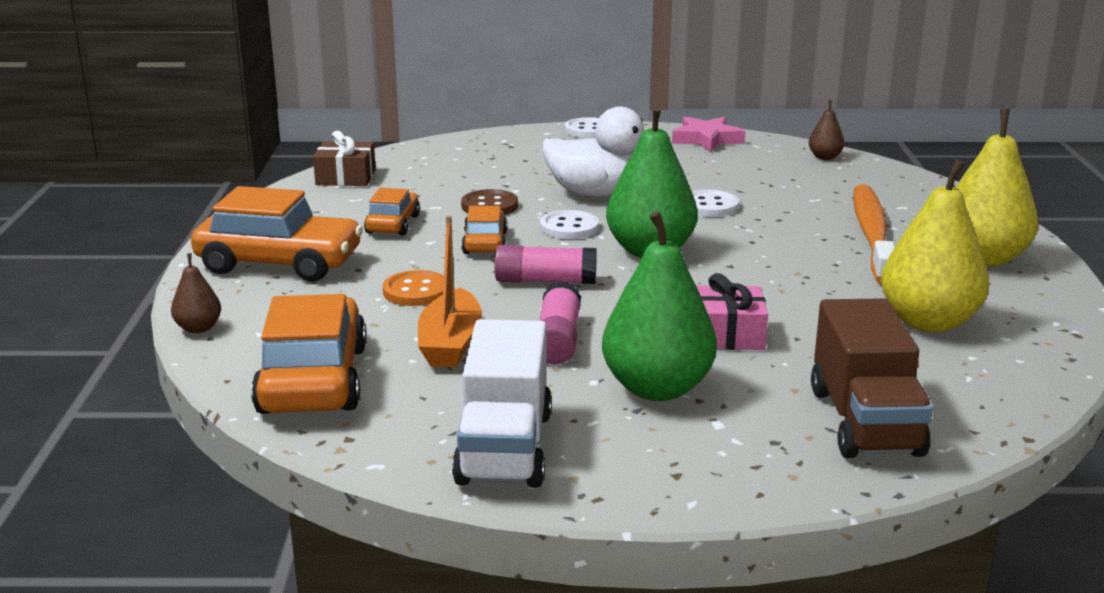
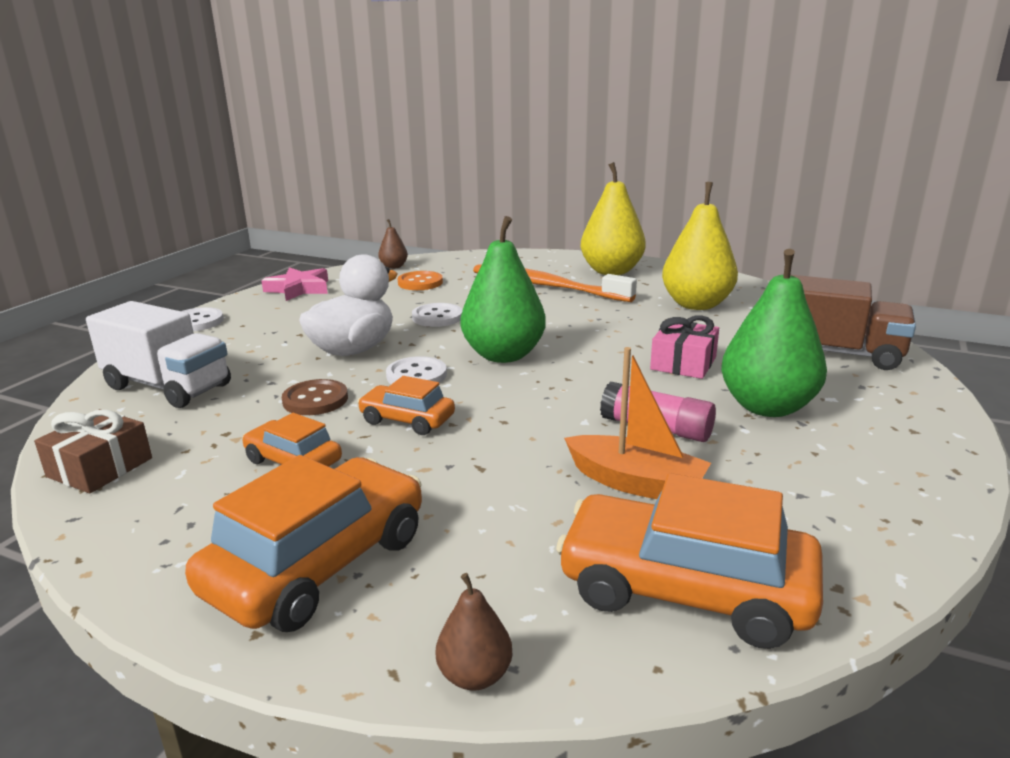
camera: 65 degrees left, 0 degrees up
orange button [383,270,444,306] -> orange button moved to [398,271,443,290]
white truck [452,319,552,488] -> white truck moved to [86,301,231,408]
pink glue stick [495,245,597,284] -> none

